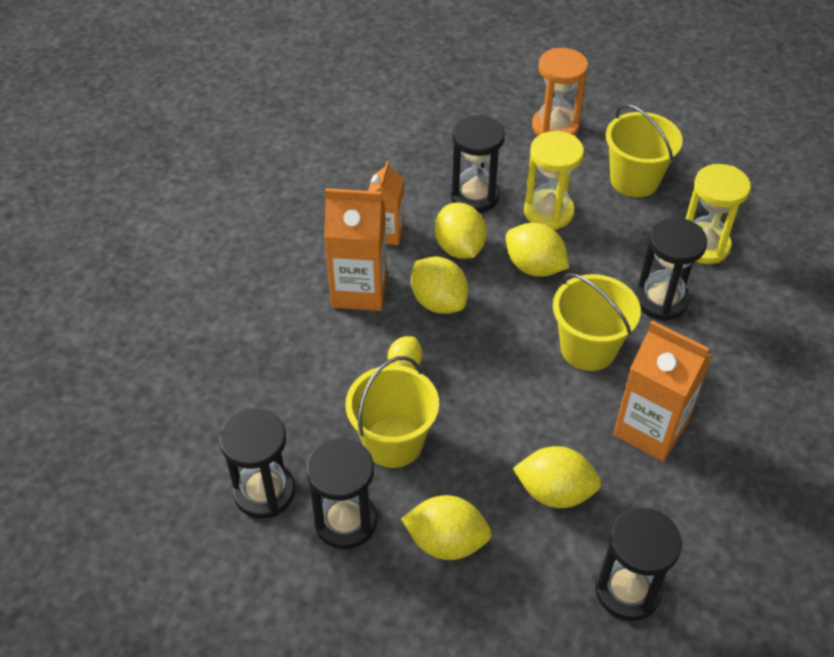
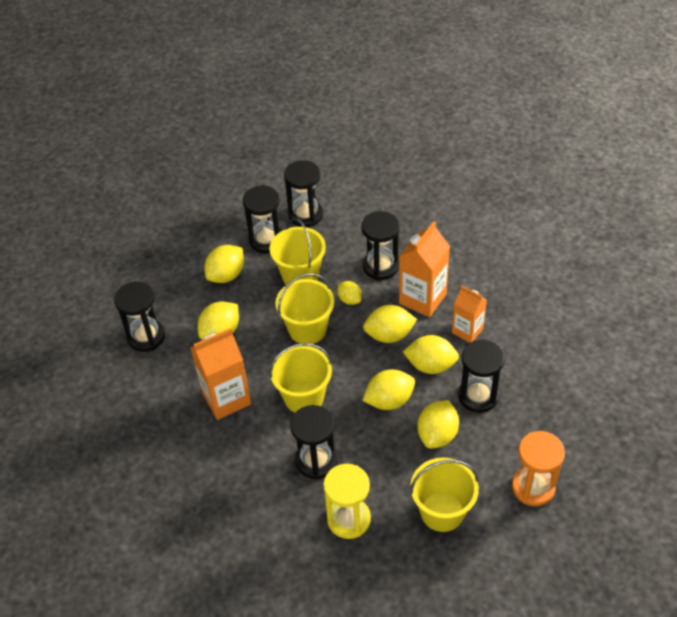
camera: 120 degrees right, 0 degrees up
yellow hourglass [524,131,584,230] -> yellow lemon [417,400,459,449]
none -> yellow bucket [276,273,334,344]
none -> black hourglass [361,211,399,280]

